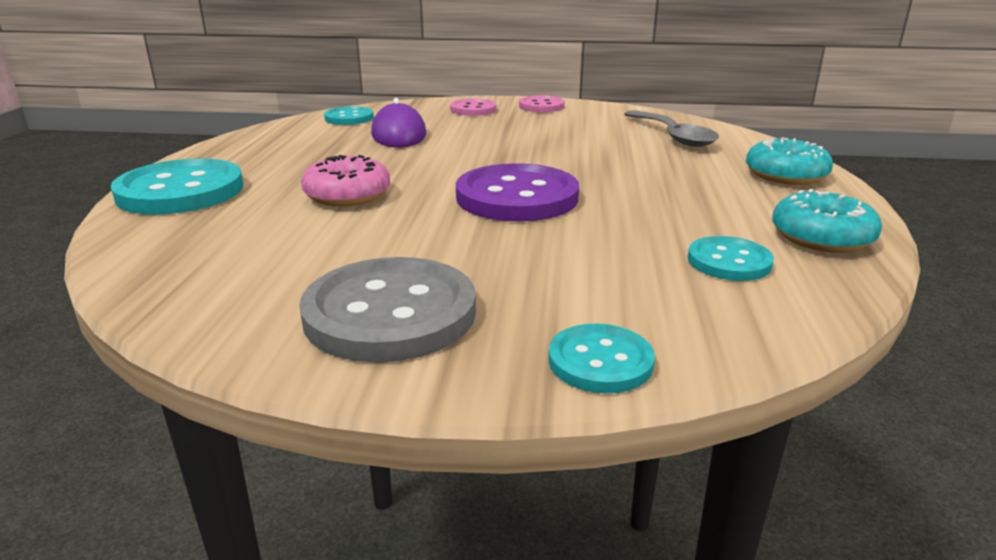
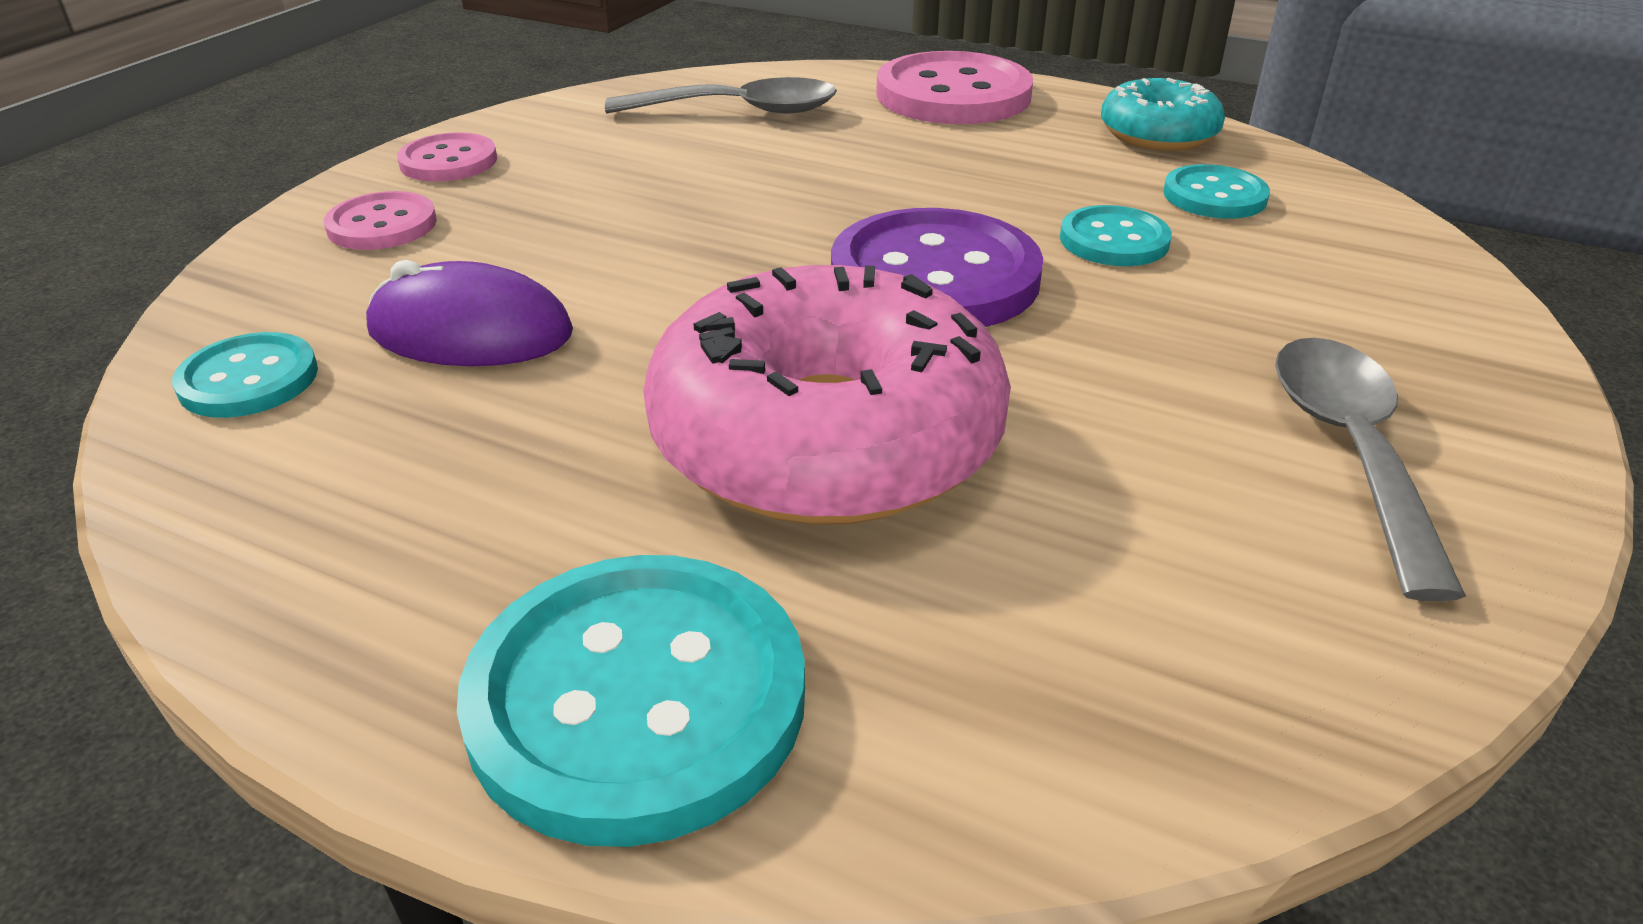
camera: 70 degrees left, 10 degrees up
grey button [299,257,476,363] -> grey spoon [1275,338,1466,602]
pink donut [301,155,390,206] -> pink donut [643,265,1011,525], size x1.91
turquoise button [548,324,655,393] -> turquoise button moved to [1060,205,1172,266]
turquoise donut [746,137,833,185] -> pink button [876,51,1033,124]

